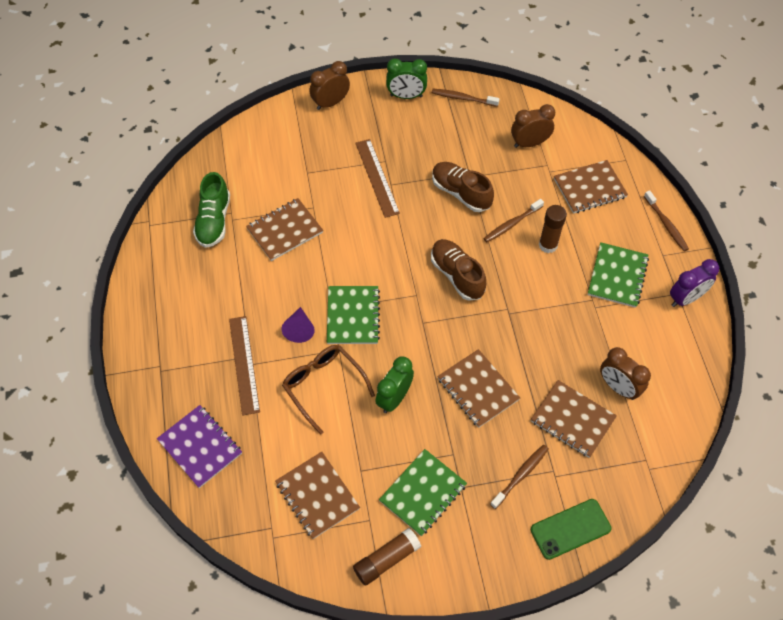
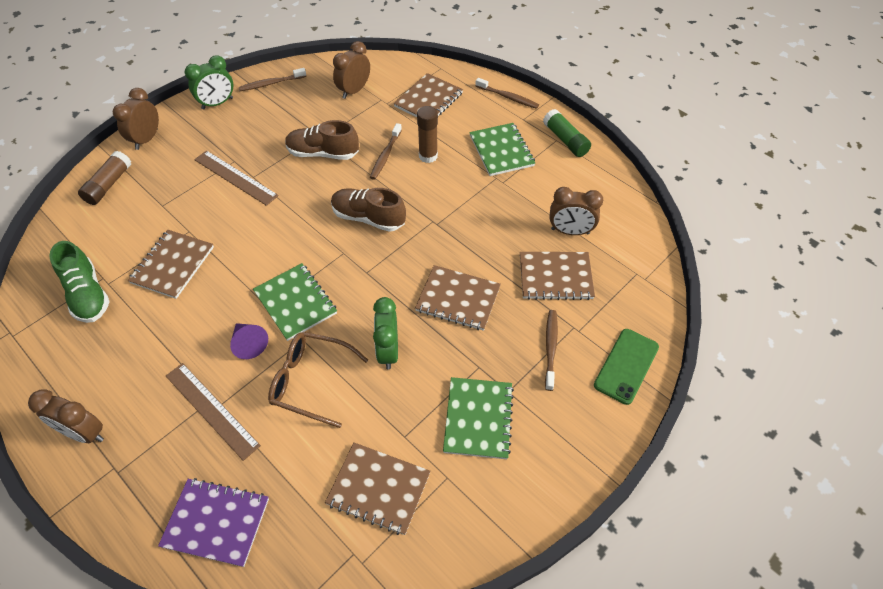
camera: 35 degrees left, 5 degrees down
brown glue stick [353,528,421,586] -> brown glue stick moved to [78,151,132,205]
purple clock [670,259,719,307] -> green glue stick [543,109,591,157]
none -> brown clock [28,390,104,443]

